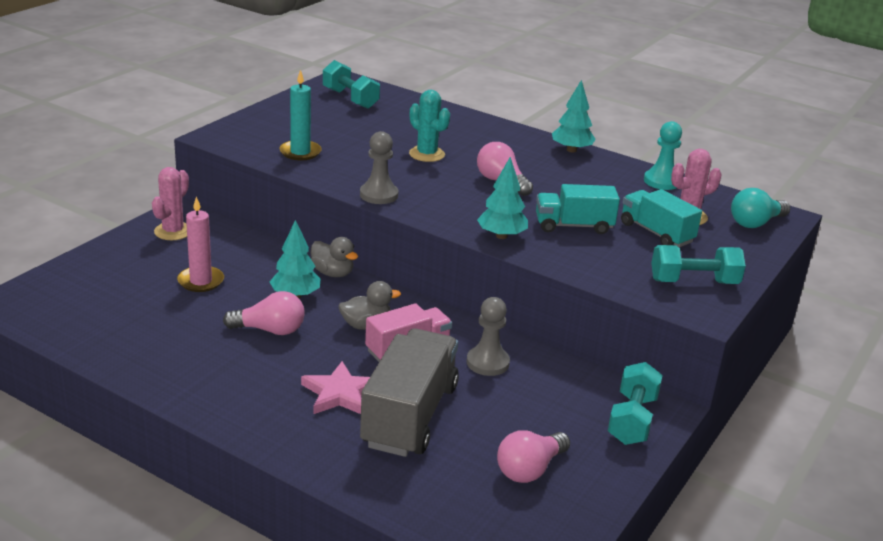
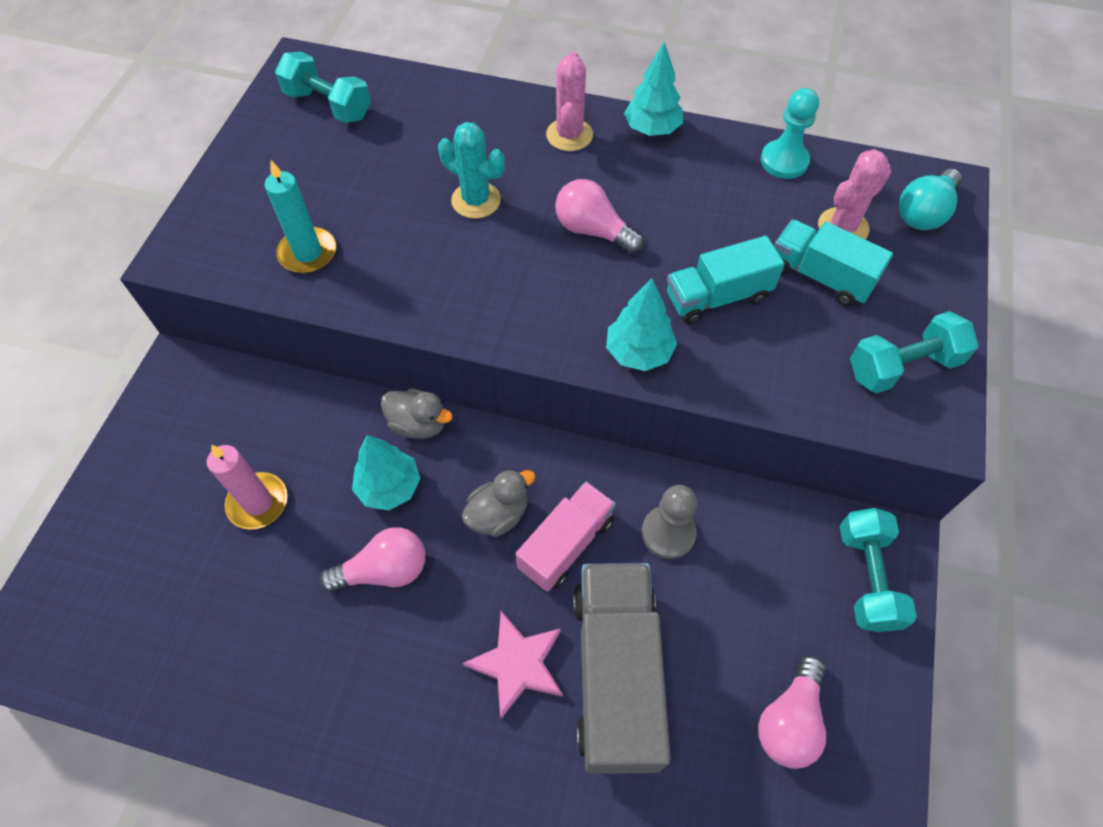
camera: 15 degrees left, 30 degrees up
pink cactus [152,167,189,240] -> pink cactus moved to [546,51,593,151]
grey pawn [360,131,398,204] -> none

